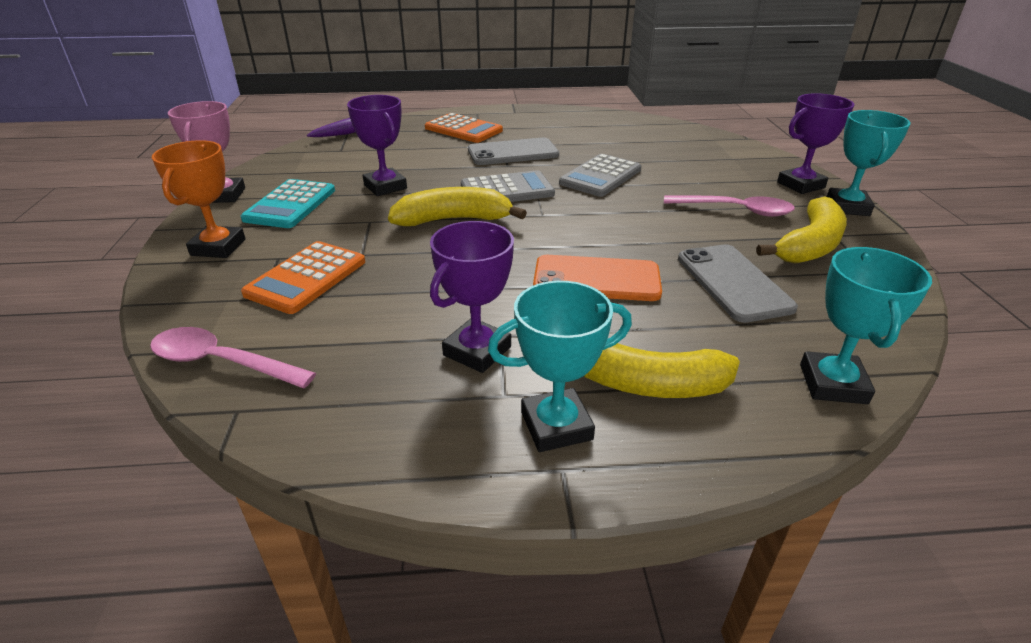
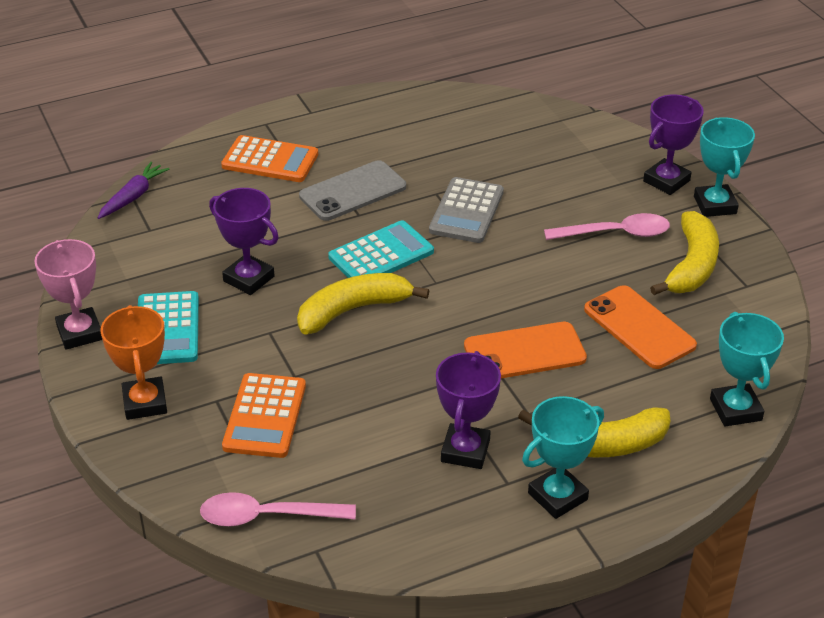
camera: 20 degrees left, 5 degrees up
grey calculator [461,170,555,202] -> turquoise calculator [328,220,434,278]
grey phone [678,244,798,323] -> orange phone [584,285,697,369]

